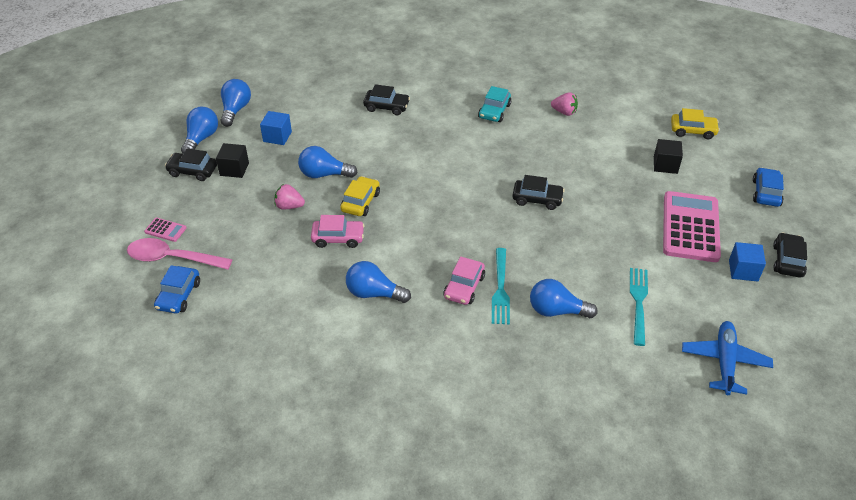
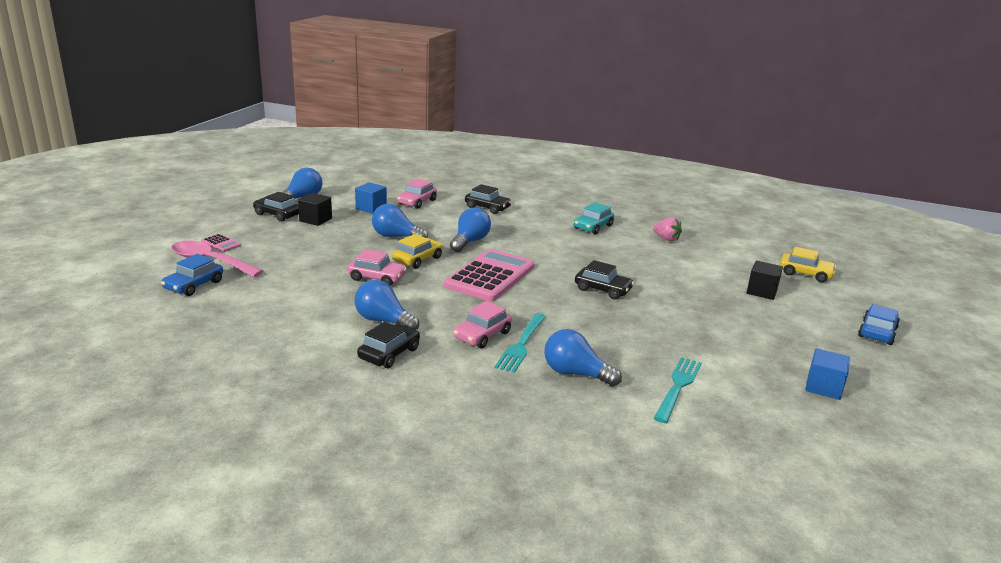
camera: 15 degrees right, 20 degrees down
blue light bulb [221,79,251,127] -> blue light bulb moved to [450,208,491,252]
pink strawberry [274,184,305,210] -> none
pink calculator [663,191,721,262] -> pink calculator moved to [444,249,535,301]
blue plane [682,321,773,395] -> none
black car [773,232,807,278] -> black car moved to [357,322,420,368]
none -> pink car [397,179,437,209]

